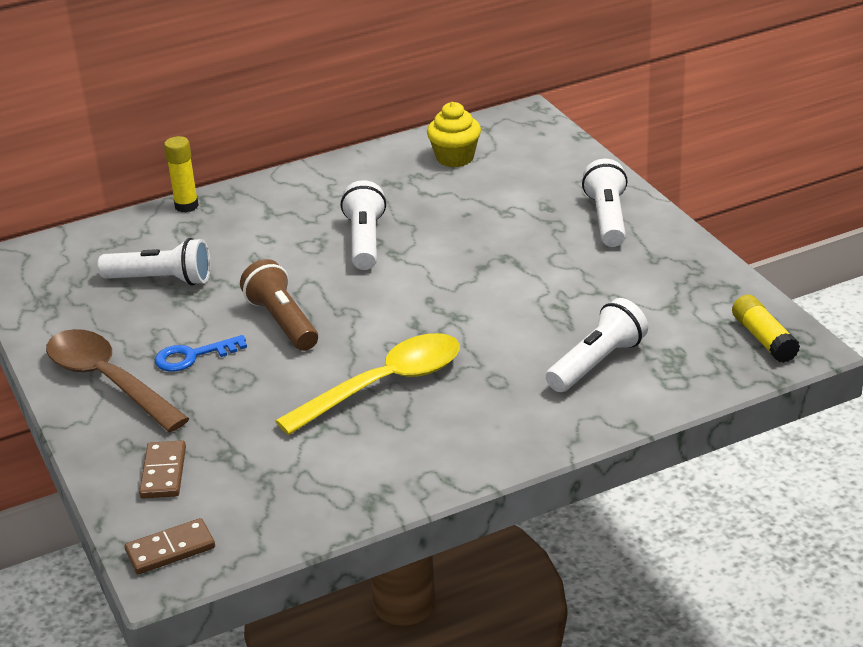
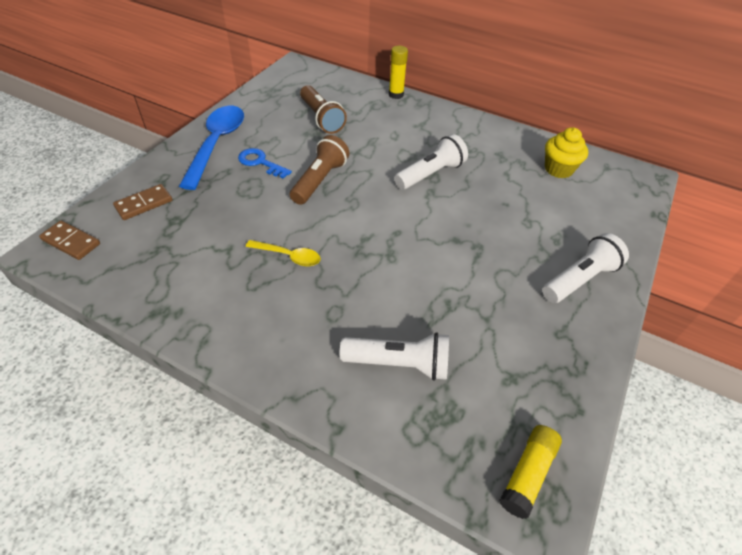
camera: 50 degrees right, 15 degrees up
brown spoon [46,329,189,432] -> blue spoon [179,106,244,190]
white flashlight [98,238,211,286] -> brown flashlight [300,85,347,134]
yellow spoon [275,333,460,435] -> yellow spoon [246,240,321,266], size x0.51

